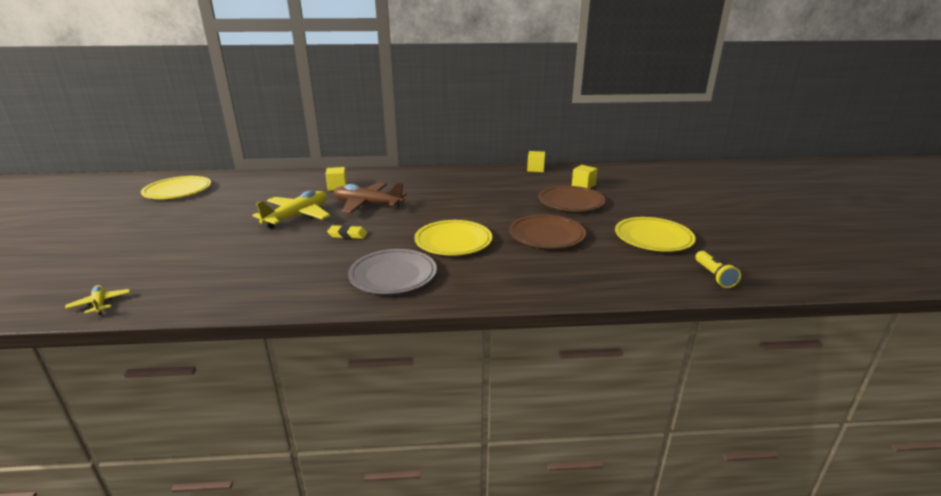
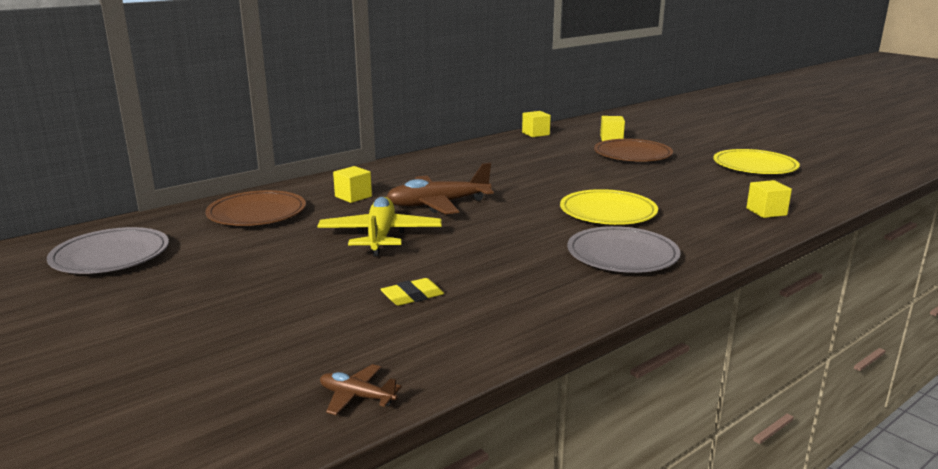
camera: 35 degrees left, 5 degrees down
yellow plane [65,285,130,315] -> brown plane [320,364,402,415]
yellow plate [141,176,211,199] -> grey plate [47,227,169,274]
yellow eraser [327,225,367,239] -> yellow eraser moved to [381,278,444,306]
brown plate [509,214,586,249] -> brown plate moved to [205,190,306,226]
yellow flashlight [695,251,741,288] -> none
none -> yellow cube [746,180,792,218]

